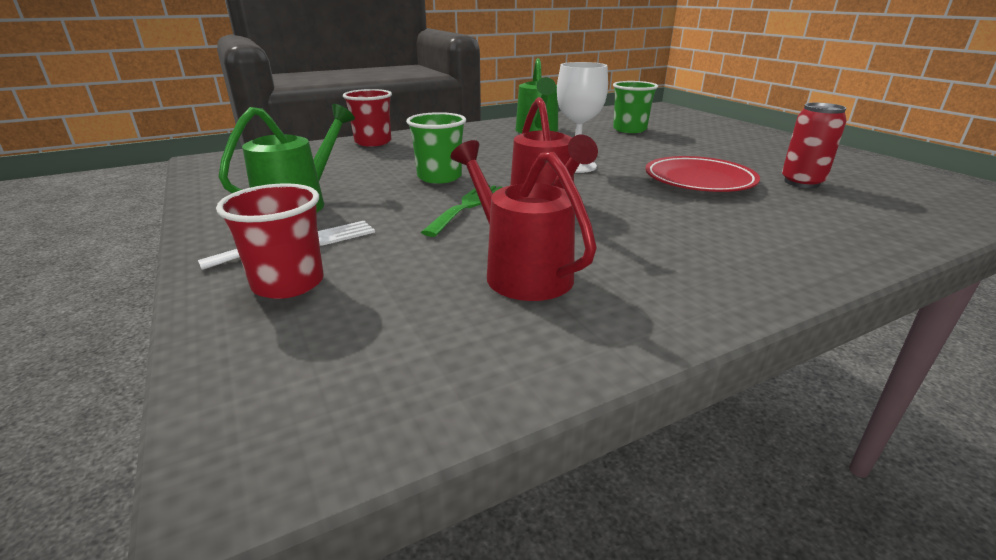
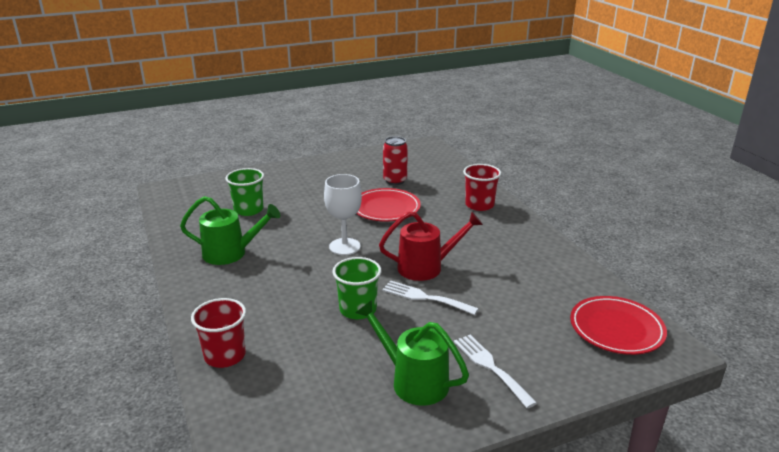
camera: 85 degrees left, 0 degrees up
red cup [216,183,324,299] -> red cup moved to [463,164,501,211]
green fork [421,185,502,237] -> white fork [382,281,479,315]
red watering can [450,140,597,301] -> none
none -> red plate [570,296,667,355]

